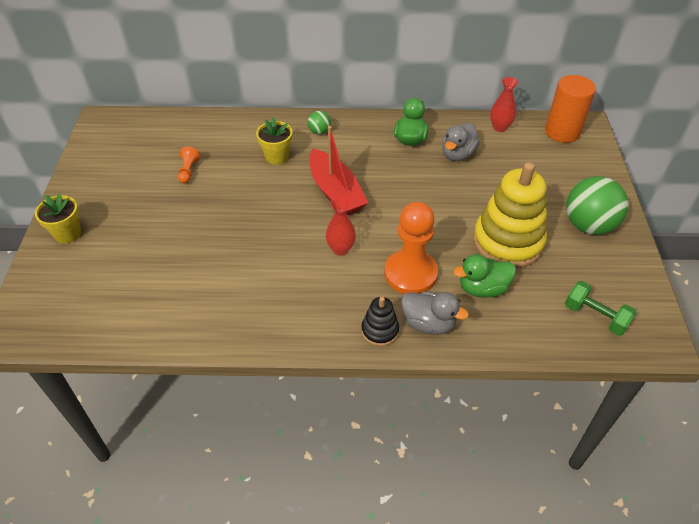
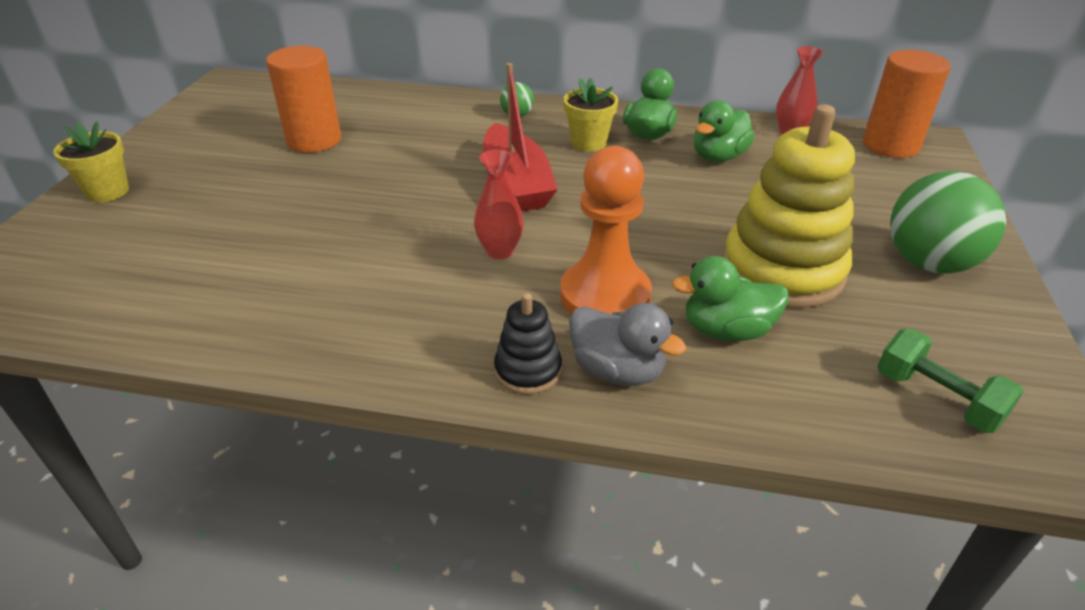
camera: 10 degrees right, 10 degrees down
orange pawn [178,147,201,183] -> orange cylinder [266,46,342,153]
yellow flower pot [256,117,292,165] -> yellow flower pot moved to [563,78,618,152]
grey duck [442,123,480,161] -> green duck [694,100,754,162]

